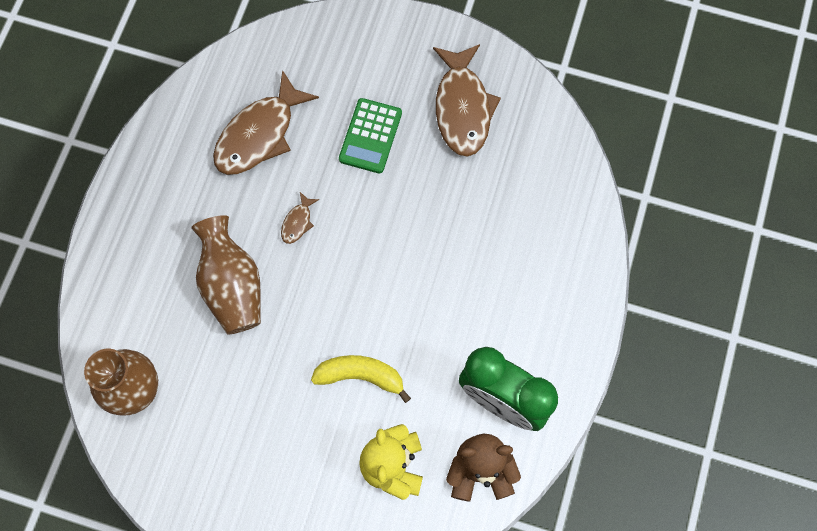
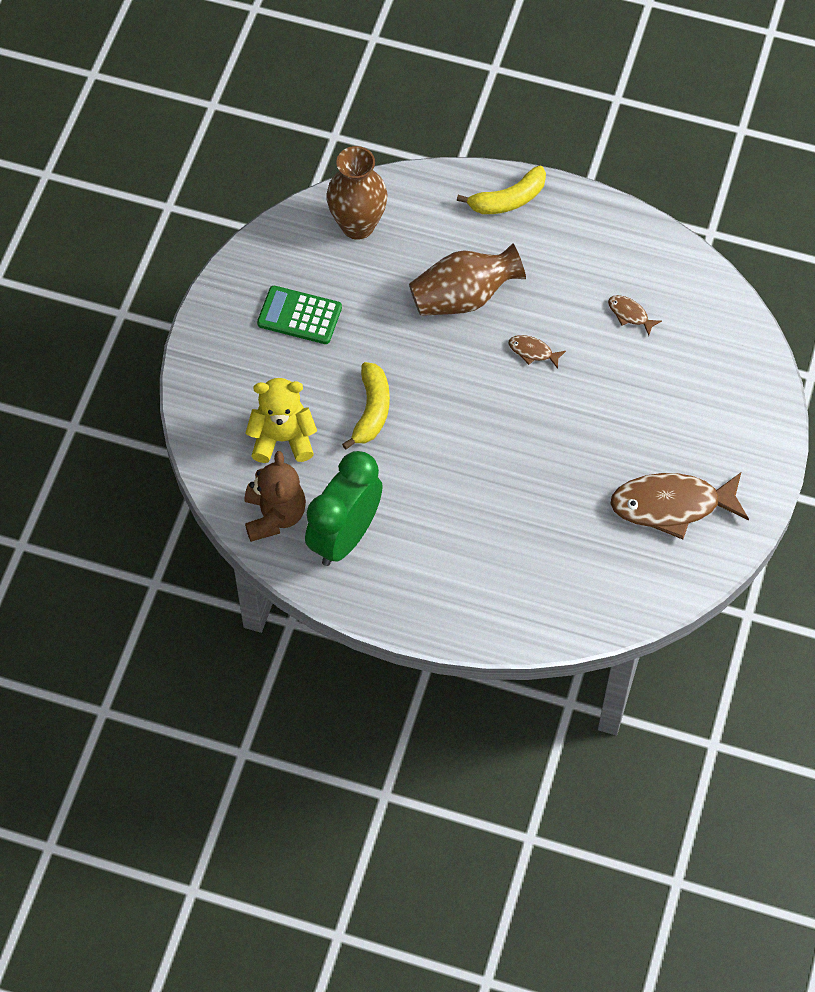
camera: 90 degrees right, 10 degrees down
brown fish [213,70,319,175] -> brown fish [608,295,662,336], size x0.44
green calculator [339,98,402,174] -> green calculator moved to [257,286,342,344]
none -> yellow banana [457,165,546,214]

